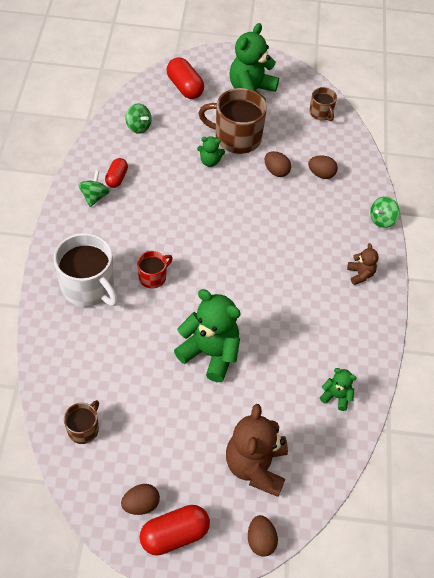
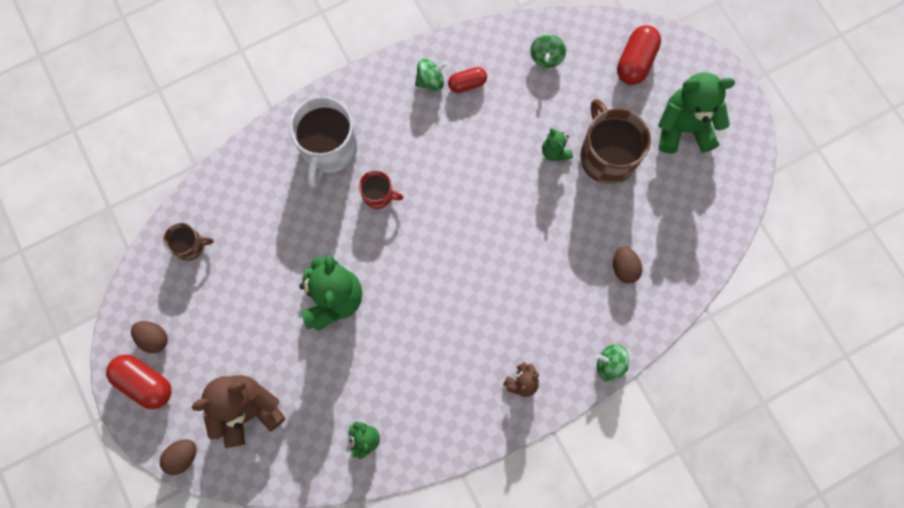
camera: 60 degrees right, 20 degrees up
brown egg [265,151,291,177] -> none
brown mug [309,87,337,121] -> none

